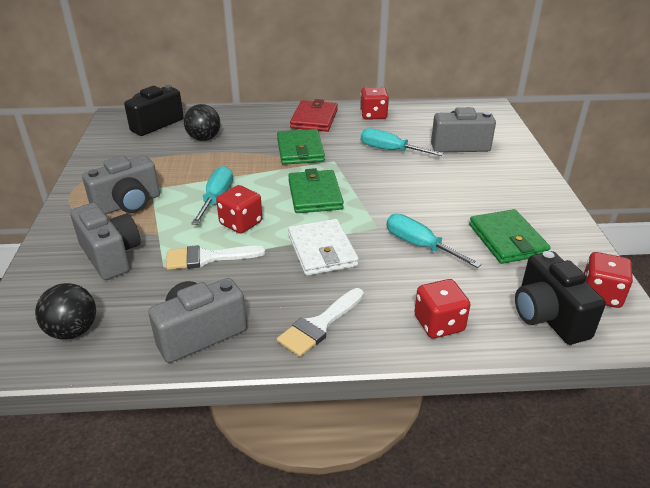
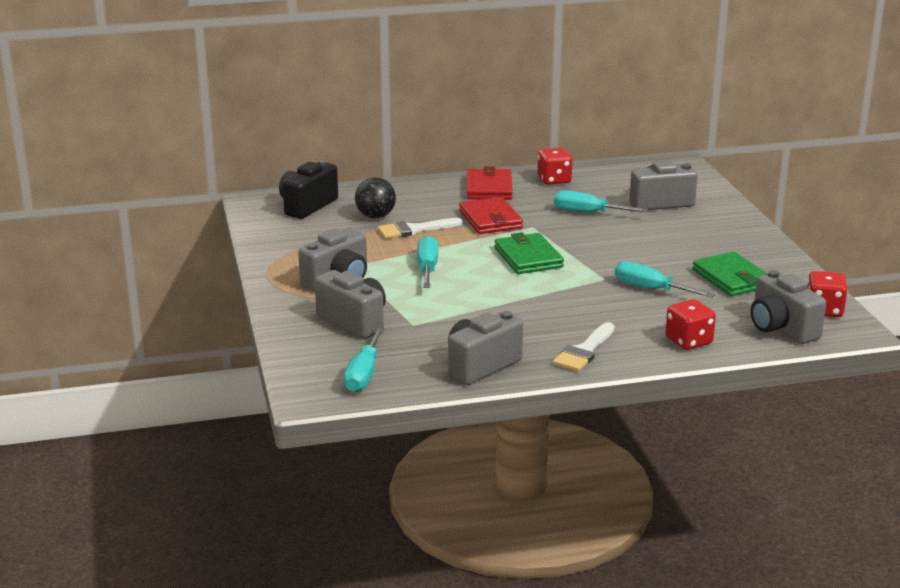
camera: 10 degrees left, 10 degrees down
black ball [35,283,96,340] -> turquoise screwdriver [344,327,384,392]
white brush [166,245,265,270] -> white brush moved to [378,218,463,239]
red dice [216,185,262,234] -> none
green wallet [277,129,325,165] -> red wallet [459,197,523,234]
white wallet [288,219,359,276] -> none
black camera [515,251,606,345] -> grey camera [751,270,826,344]

